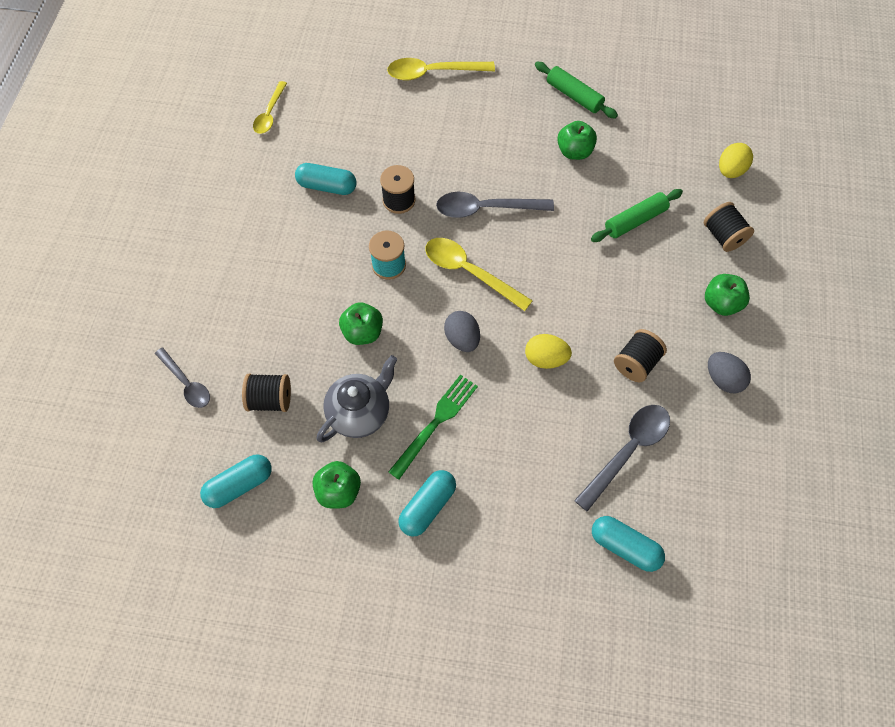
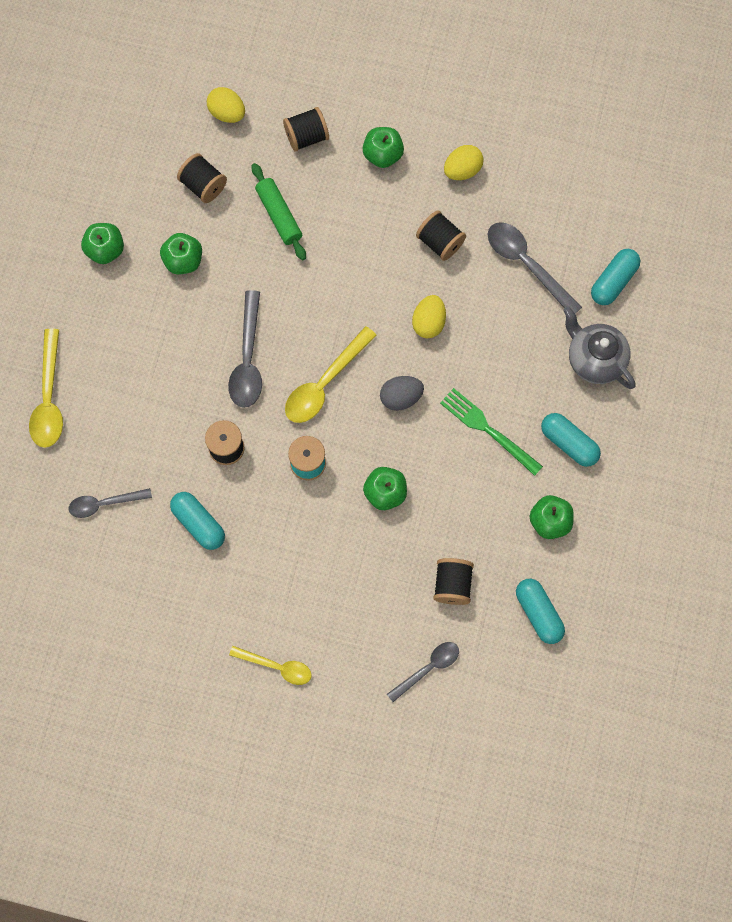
camera: 85 degrees left, 10 degrees up
yellow spoon [253,81,287,134] -> yellow spoon moved to [229,646,312,685]
turquoise capsule [295,163,357,195] -> turquoise capsule turned 60 degrees counterclockwise [170,492,225,550]
grey teapot [317,355,397,442] -> grey teapot moved to [563,306,636,389]
green rolling pin [535,62,618,119] -> green apple [81,223,124,264]
grey egg [708,352,751,393] -> yellow egg [444,145,484,180]
none -> grey spoon [69,488,152,518]
none -> black spool [177,153,227,203]

